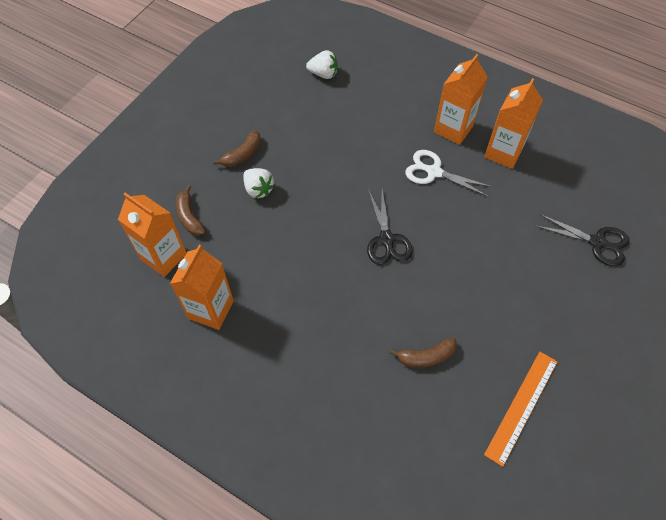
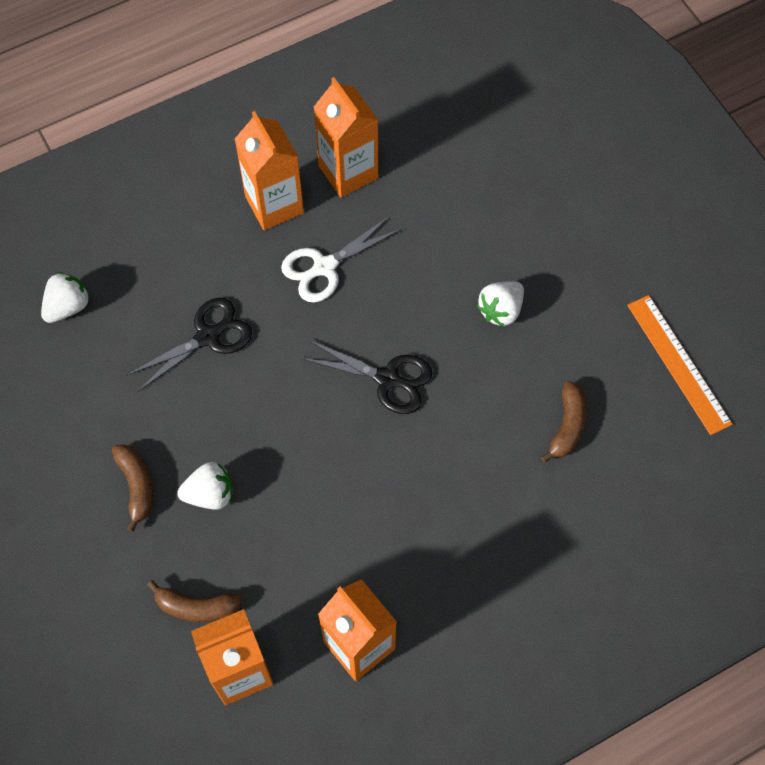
camera: 60 degrees left, 5 degrees up
black scissors [536,214,629,266] -> black scissors moved to [126,298,252,391]
none -> white strawberry [477,281,524,327]

